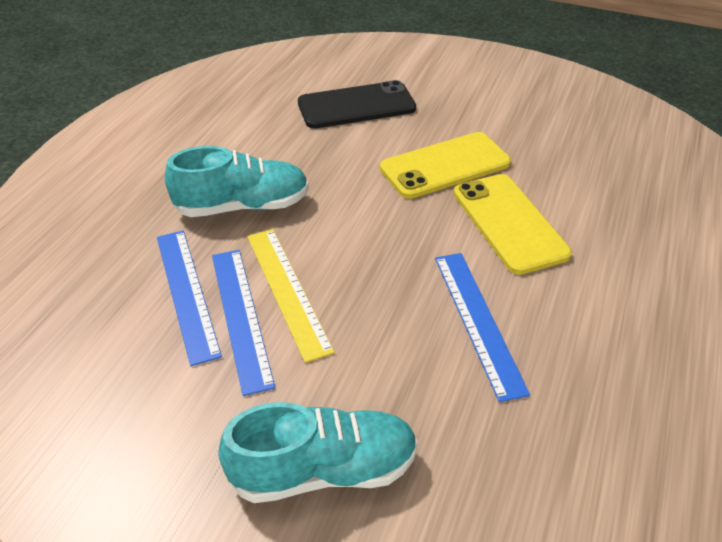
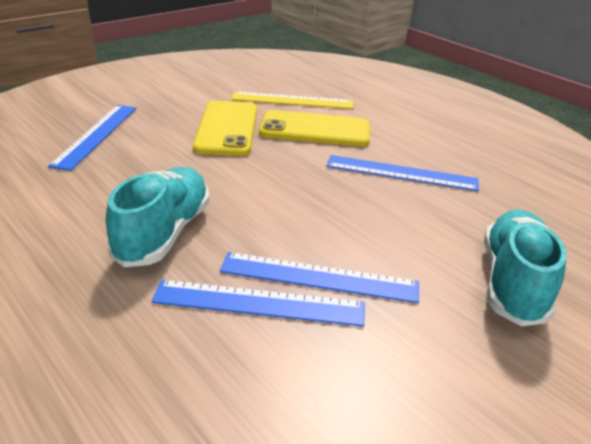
camera: 65 degrees left, 10 degrees down
yellow ruler [247,229,335,363] -> yellow ruler moved to [231,92,353,109]
black phone [298,80,416,129] -> blue ruler [48,105,136,171]

